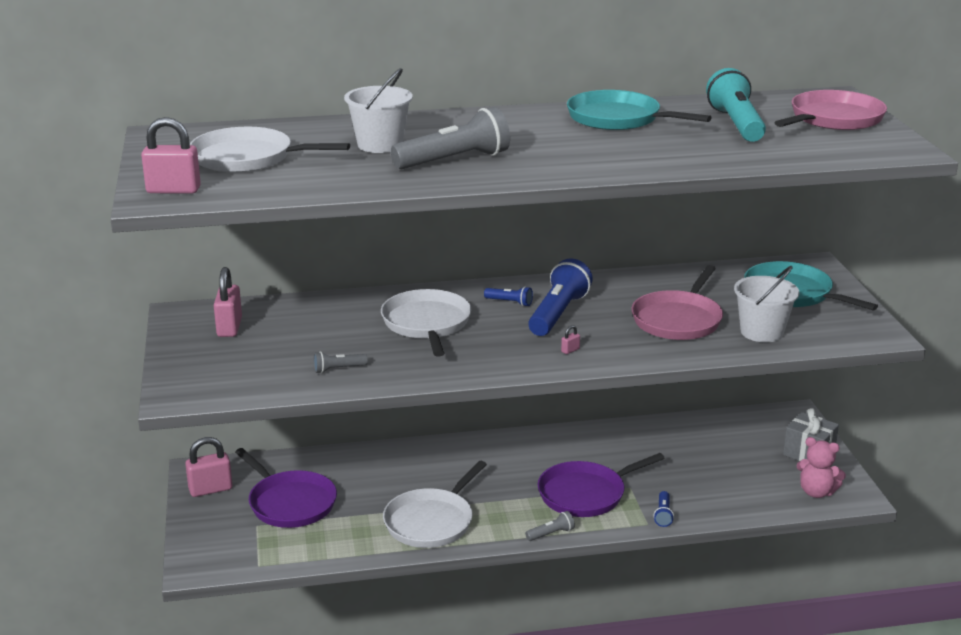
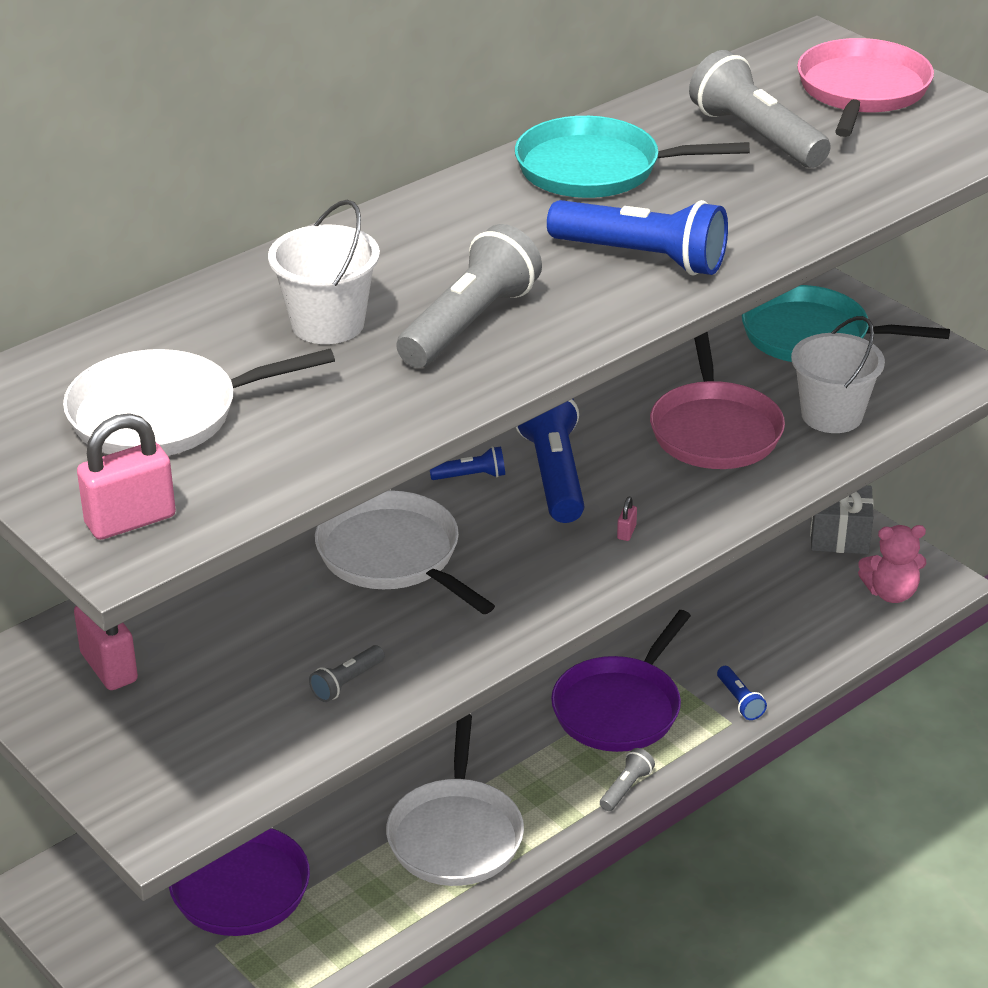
camera: 30 degrees left, 10 degrees up
pink padlock [185,437,232,497] -> none
turquoise flashlight [706,68,766,142] -> grey flashlight [689,50,831,168]
none -> blue flashlight [547,200,728,275]

